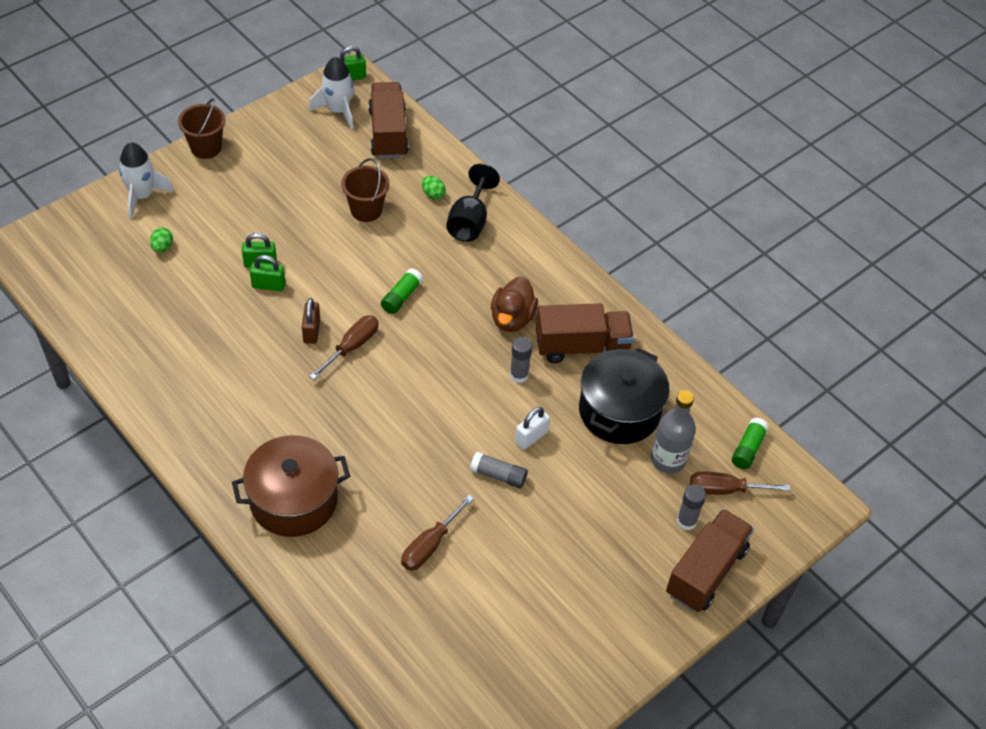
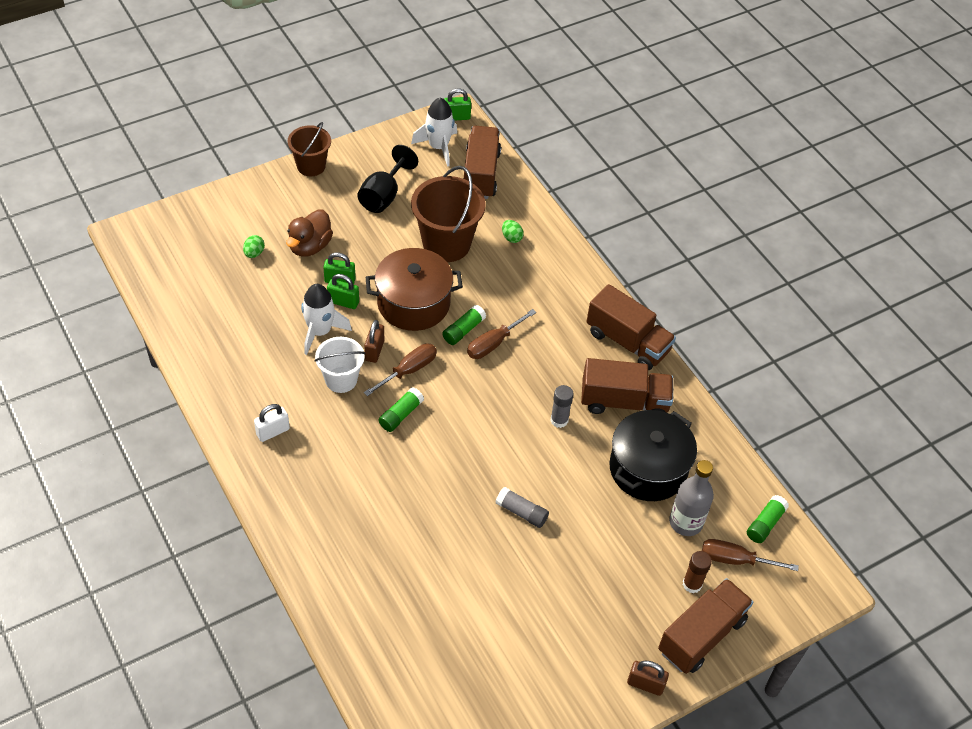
camera: 10 degrees right, 0 degrees up
white rocket [119,142,174,219] -> white rocket moved to [301,284,352,355]
brown pot [232,435,350,537] -> brown pot moved to [366,248,463,331]
brown bucket [341,158,389,222] -> brown bucket [411,166,486,262], size x1.63
brown screwdriver [401,495,474,571] -> brown screwdriver moved to [467,309,536,359]
black goblet [446,164,500,242] -> black goblet moved to [358,145,418,213]
brown duck [491,276,538,332] -> brown duck moved to [286,210,333,257]
white padlock [515,407,550,450] -> white padlock moved to [254,404,290,442]
grey glue stick [677,484,706,530] -> brown glue stick [683,551,712,593]
none -> white bucket [314,337,365,393]
none -> green glue stick [379,388,424,432]
none -> brown truck [586,284,676,370]
none -> brown padlock [627,661,669,696]

